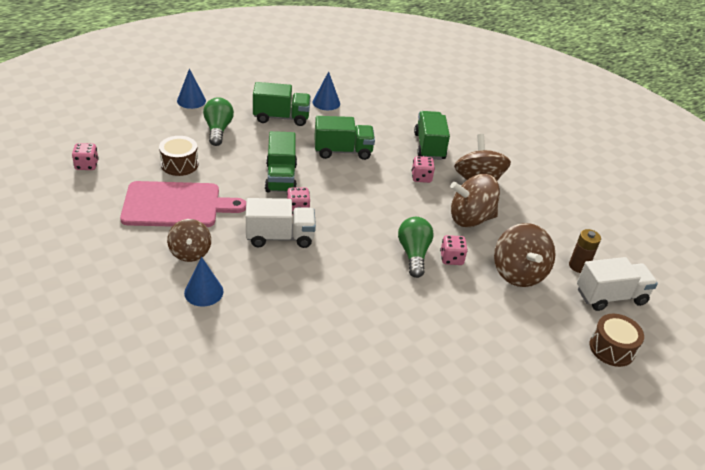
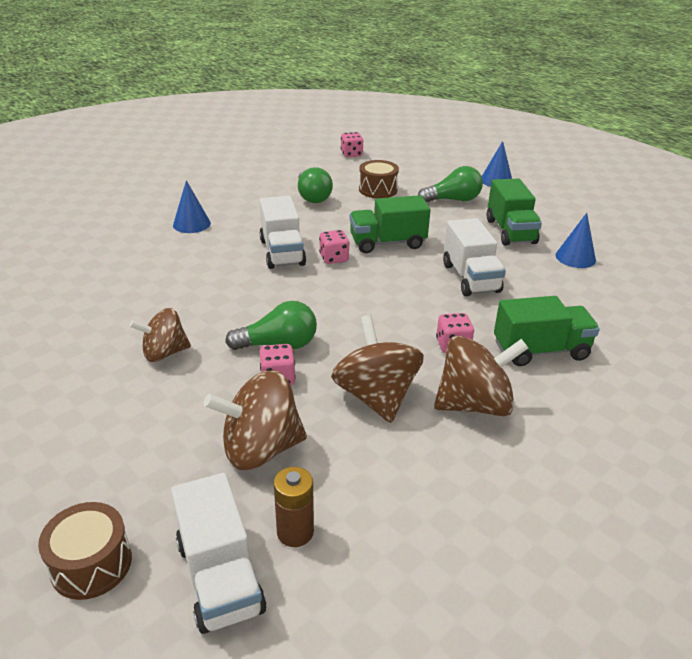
camera: 85 degrees right, 5 degrees down
pink cutting board [120,181,246,227] -> green light bulb [298,167,333,203]
brown spinning top [167,219,211,262] -> brown spinning top moved to [129,308,191,362]
green truck [314,116,375,160] -> white truck [443,218,506,296]

